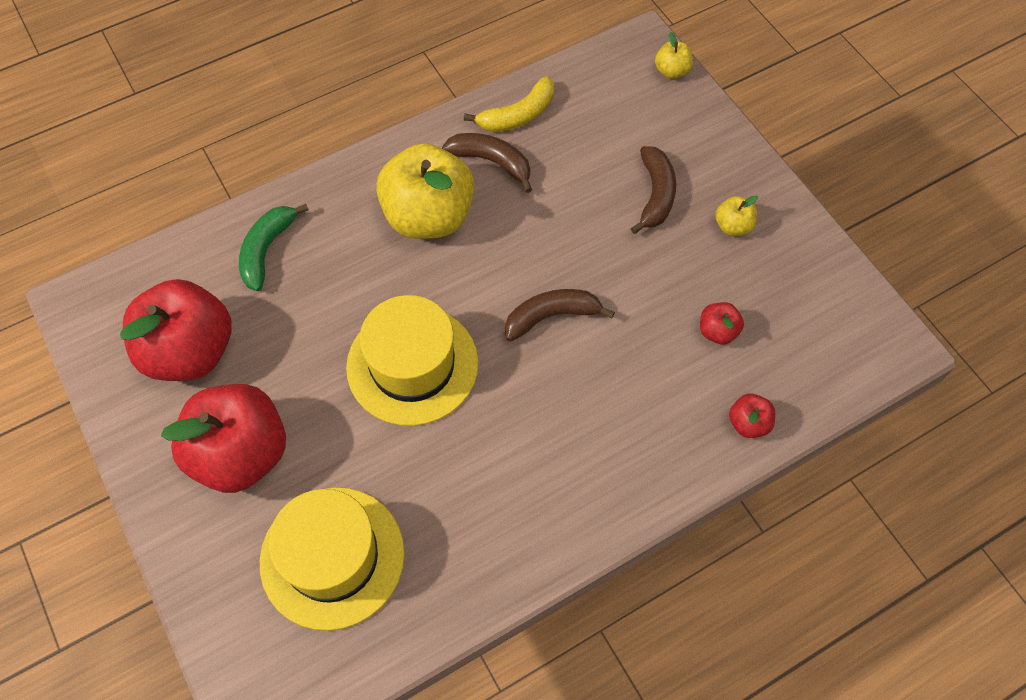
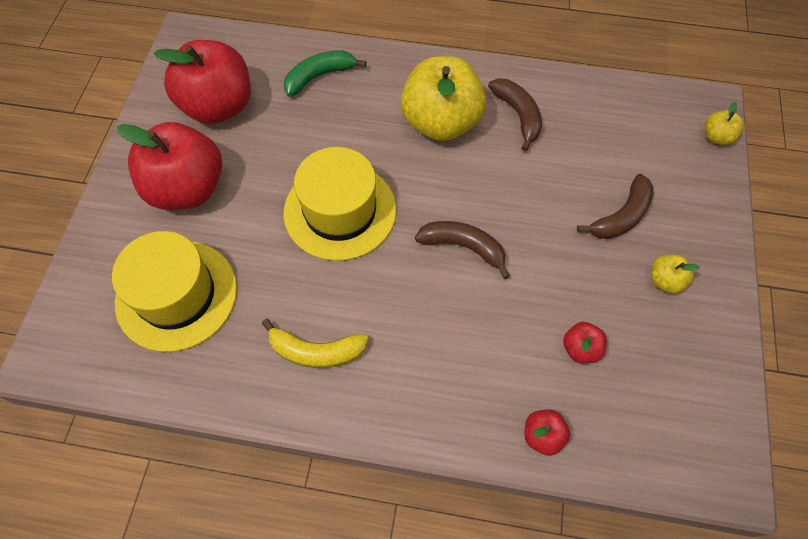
camera: 40 degrees right, 0 degrees up
yellow banana [464,76,554,132] -> yellow banana moved to [262,319,369,368]

